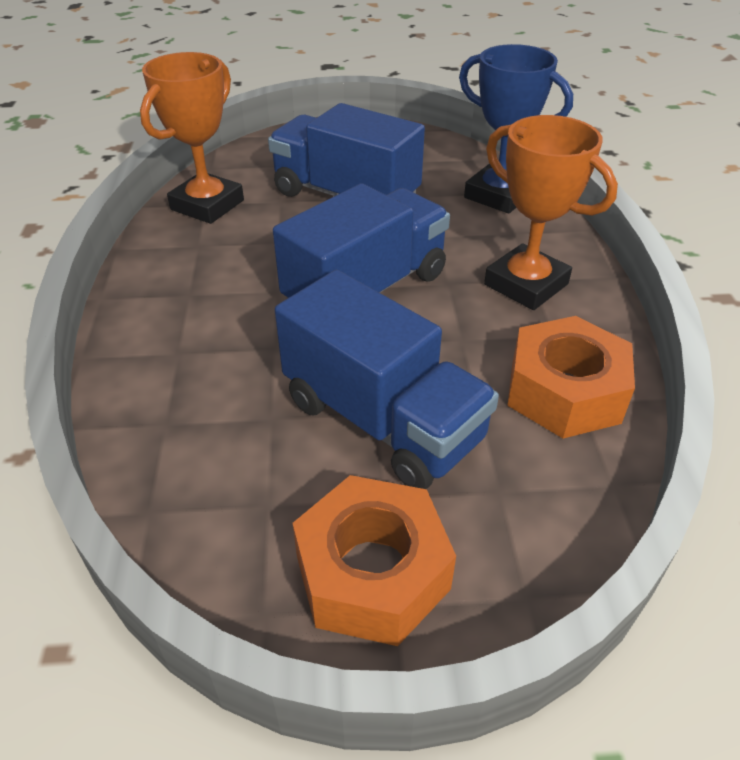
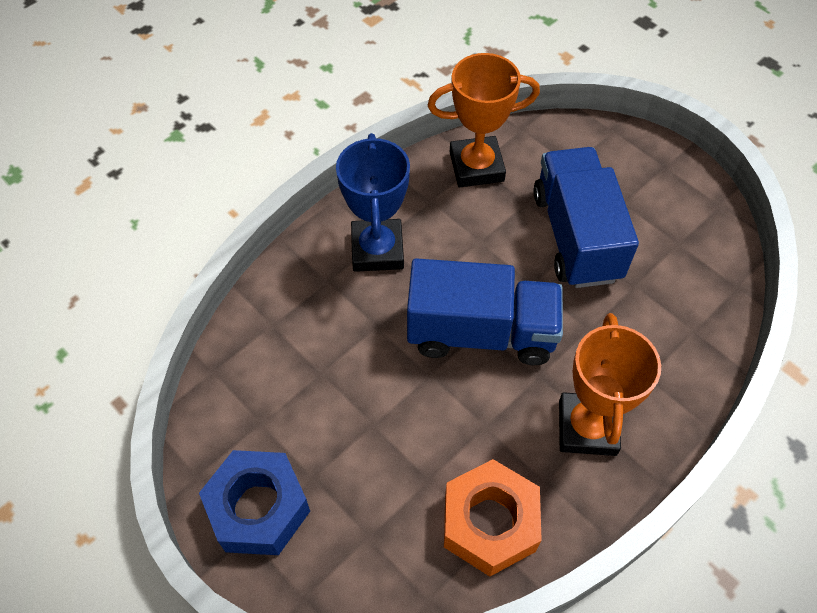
camera: 50 degrees right, 15 degrees up
blue truck [275,270,499,489] -> none
orange nut [292,475,456,646] -> blue nut [199,450,310,555]
blue trophy [459,44,573,213] -> blue trophy moved to [336,133,410,272]

